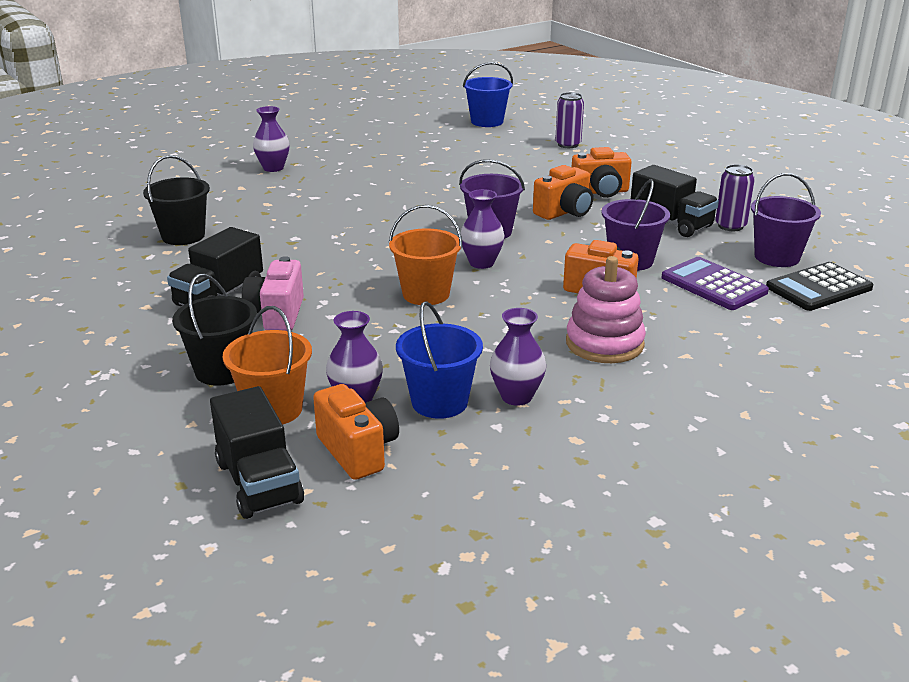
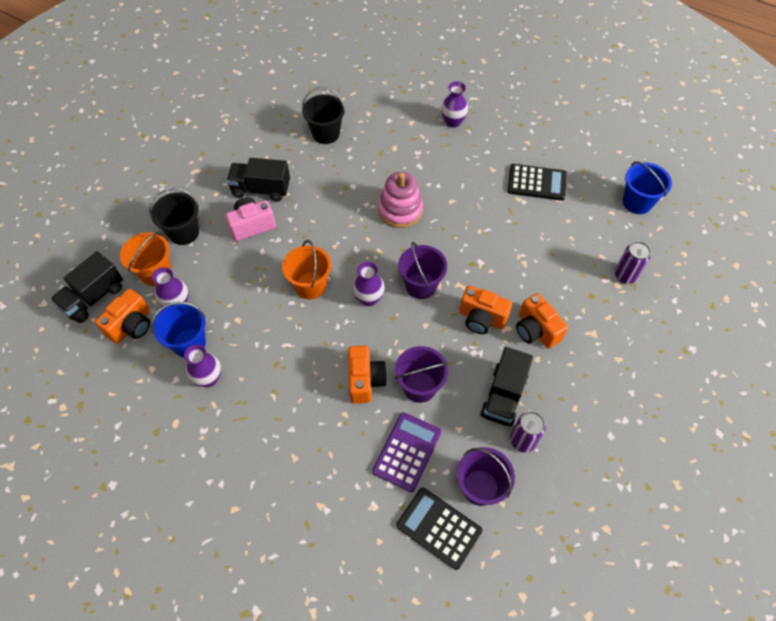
camera: 65 degrees right, 30 degrees up
pink stacking toy [566,256,646,363] -> pink stacking toy moved to [378,172,423,228]
none -> black calculator [508,164,567,201]

